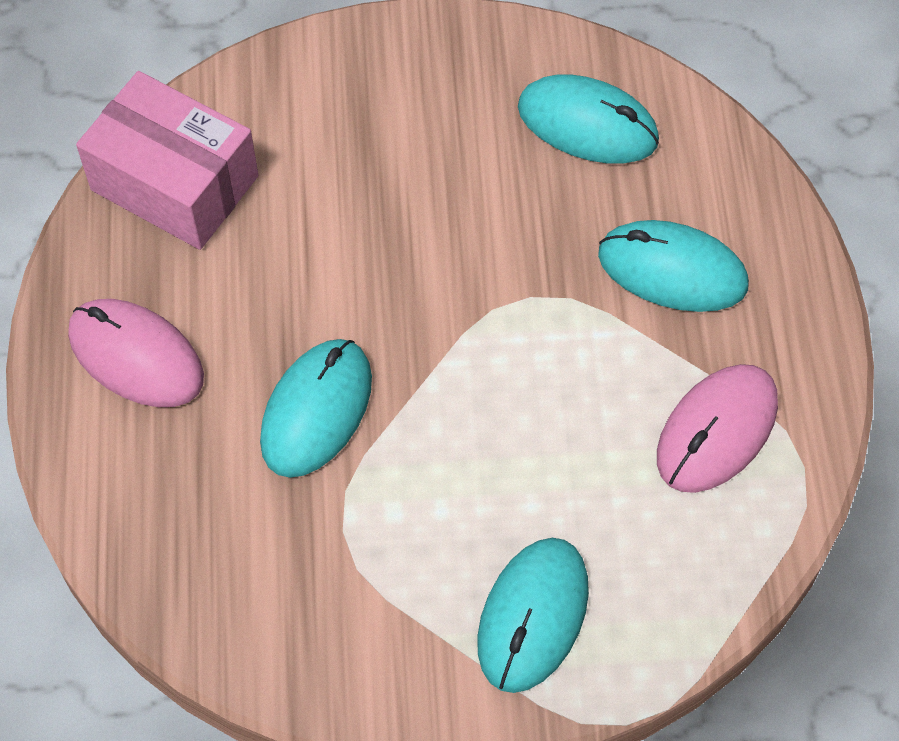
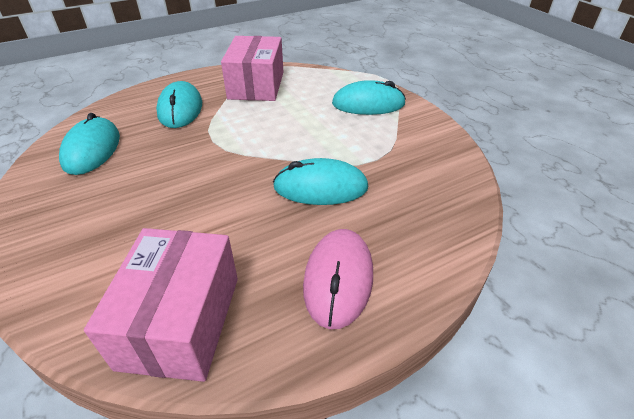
camera: 115 degrees left, 20 degrees down
pink mouse [657,364,778,493] -> pink box [221,36,283,101]

